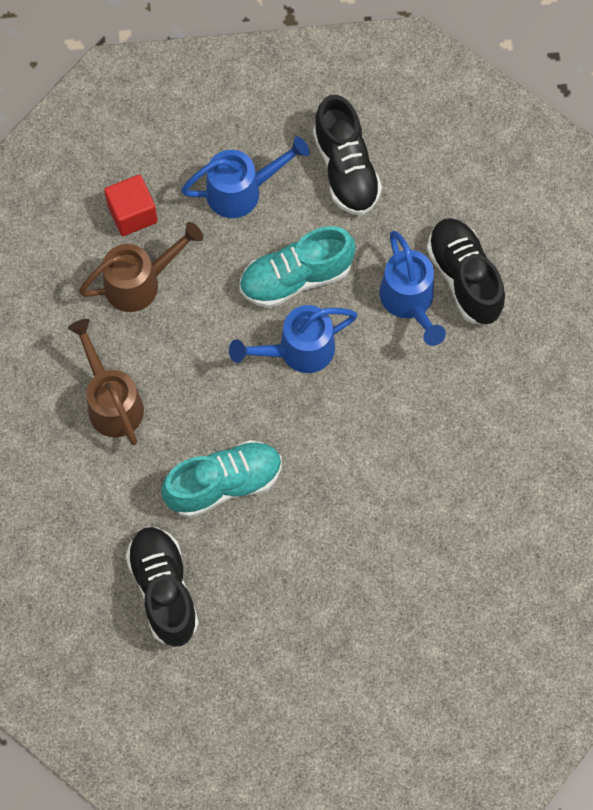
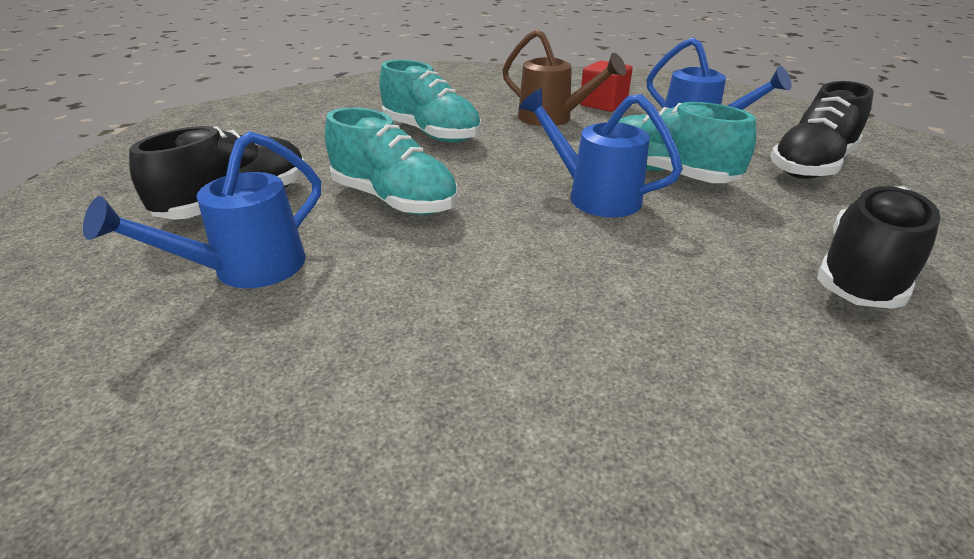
camera: 60 degrees right, 35 degrees down
brown watering can [68,319,144,445] -> turquoise shoe [379,60,481,143]
blue watering can [380,231,446,346] -> blue watering can moved to [83,131,321,288]

